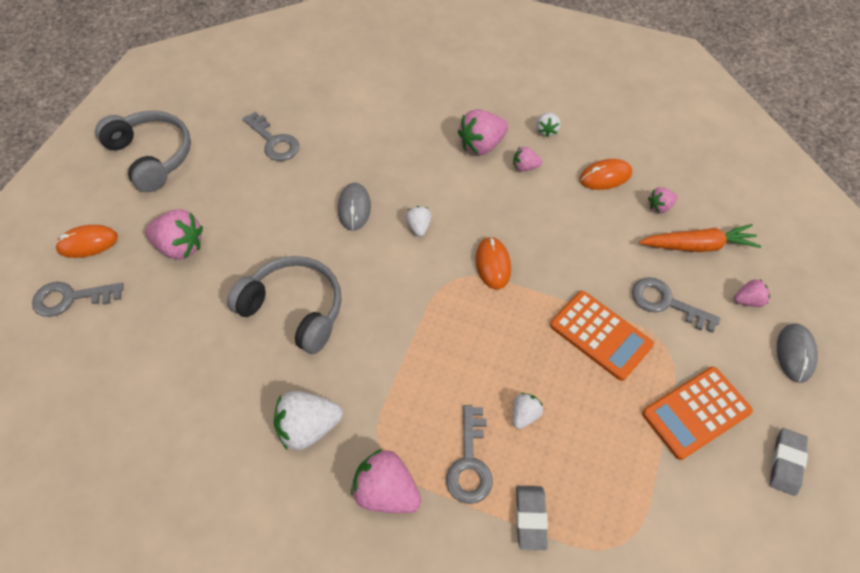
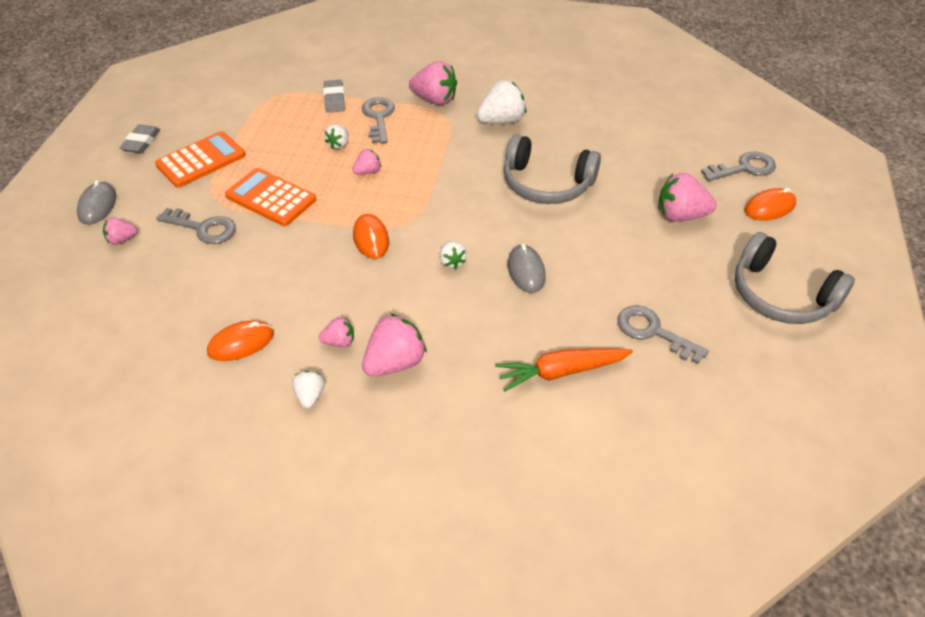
camera: 170 degrees right, 10 degrees down
orange carrot [639,224,761,252] -> orange carrot moved to [495,348,633,391]
pink strawberry [648,187,678,213] -> pink strawberry moved to [352,149,381,174]

